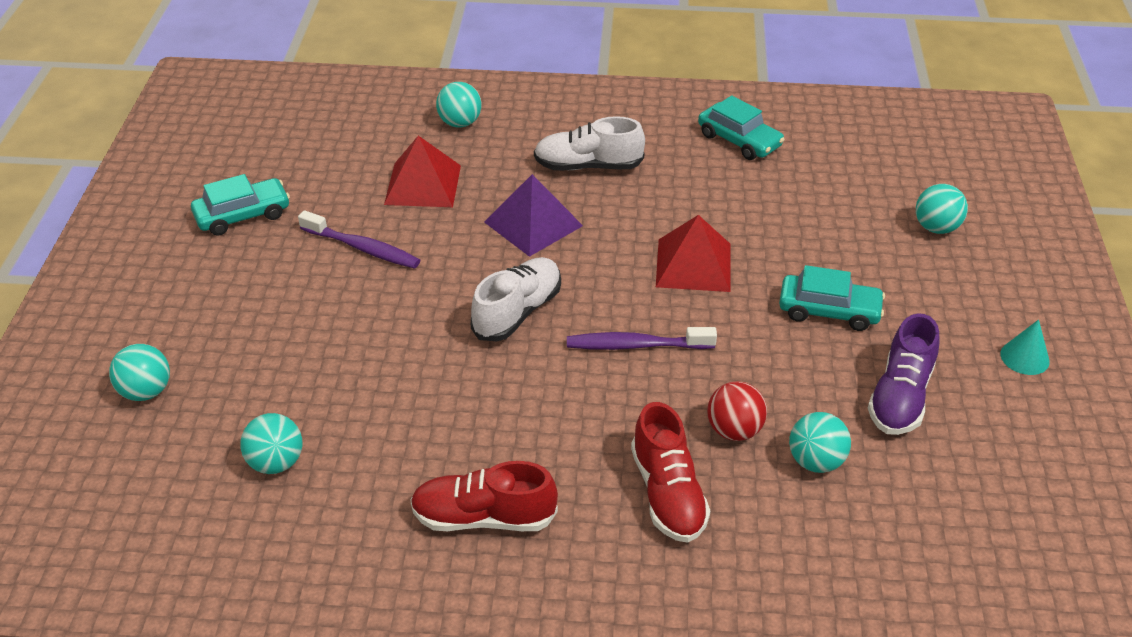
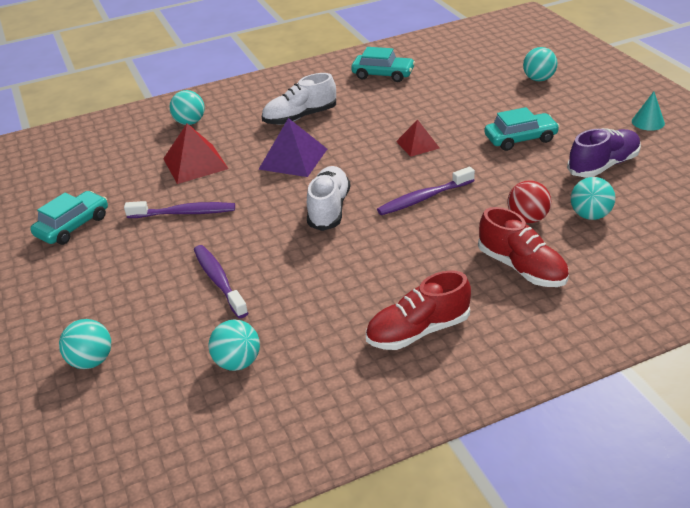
camera: 25 degrees left, 5 degrees down
red pyramid [656,215,730,292] -> red pyramid [396,120,439,157], size x0.62
purple shoe [868,313,940,435] -> purple shoe turned 120 degrees counterclockwise [567,128,641,178]
none -> purple toothbrush [194,245,248,318]

